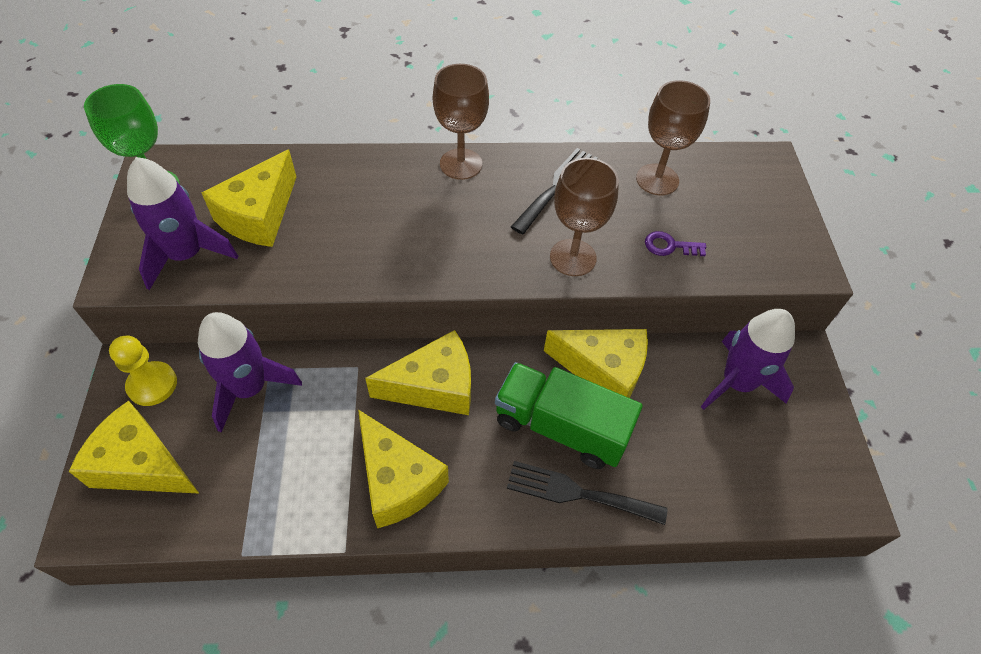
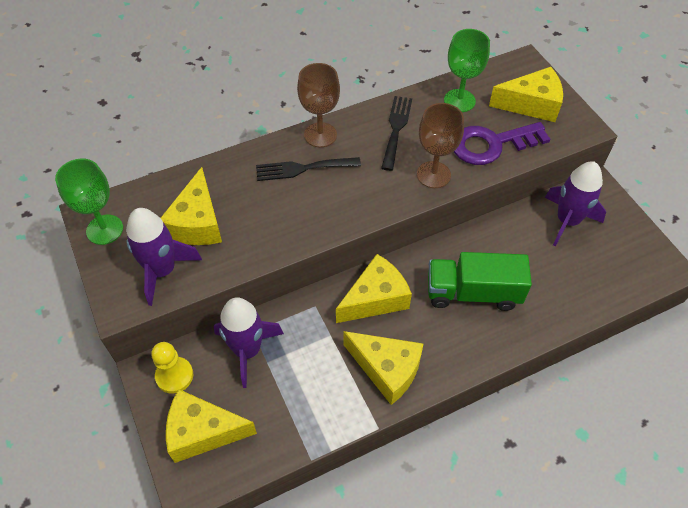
camera: 20 degrees left, 0 degrees up
black fork [507,461,667,525] -> black fork moved to [256,157,361,181]
yellow cheese [544,329,648,398] -> yellow cheese moved to [489,67,563,122]
brown goblet [636,80,710,195] -> green goblet [444,29,490,112]
purple key [645,231,706,256] -> purple key [454,122,551,165], size x2.25

